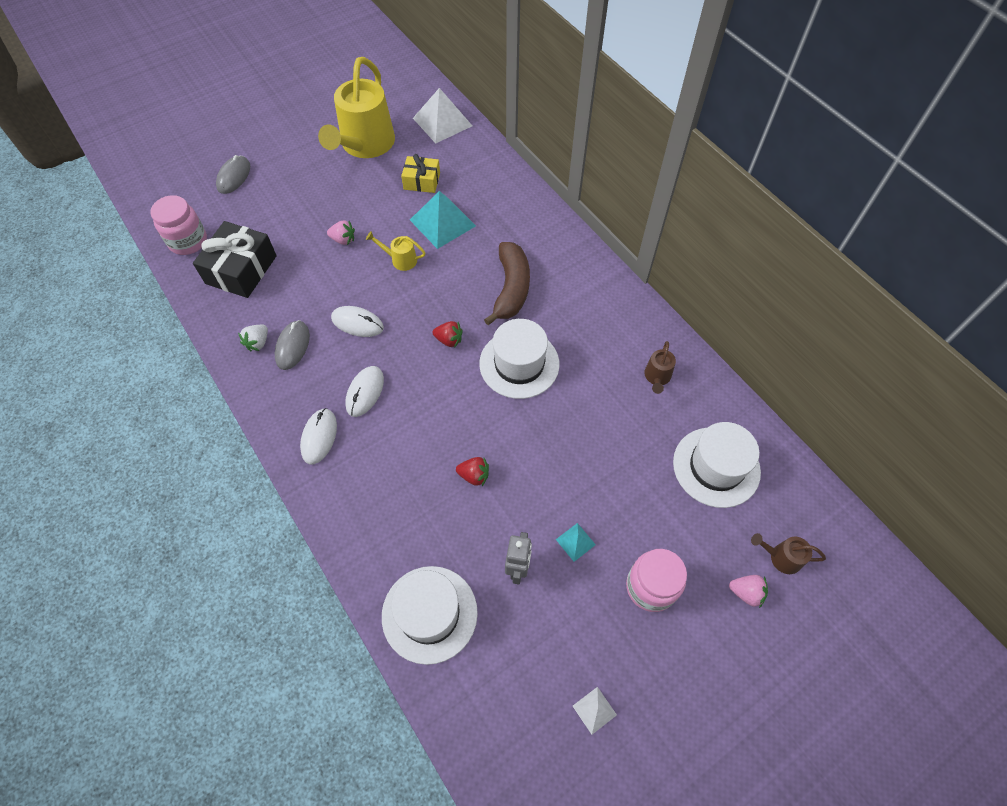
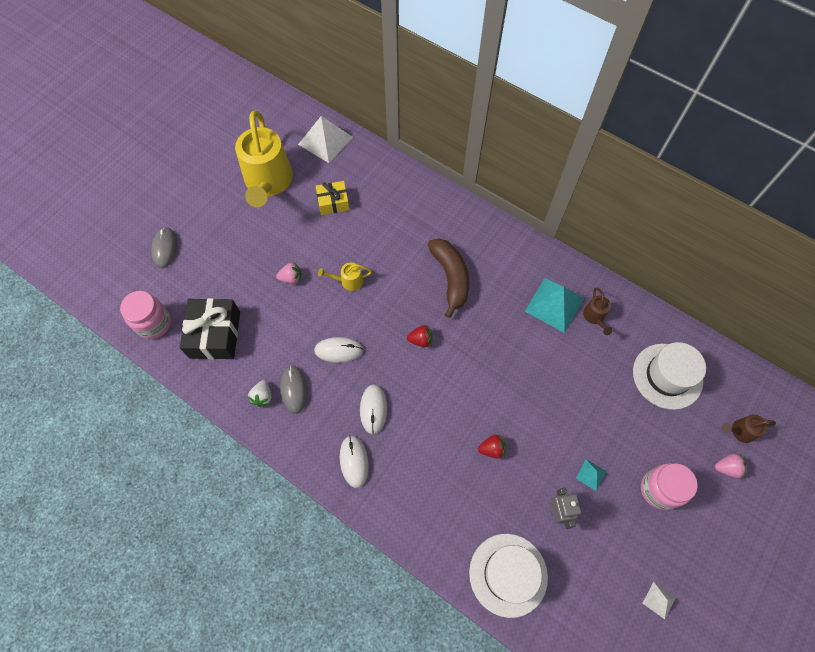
camera: 20 degrees left, 5 degrees up
turquoise pyramid [410,191,476,249] -> turquoise pyramid moved to [525,278,584,333]
white hat [479,319,560,399] -> none

